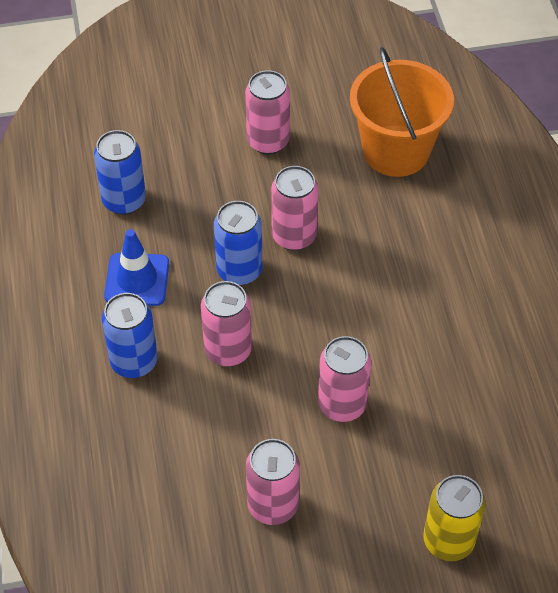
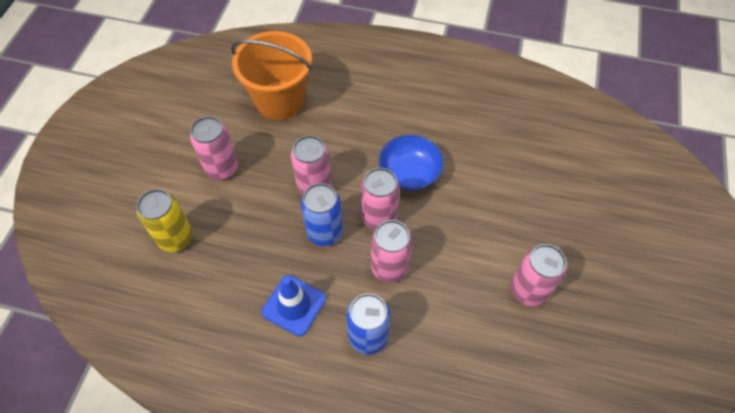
camera: 65 degrees left, 5 degrees up
blue can [94,130,146,215] -> none
pink can [318,336,371,422] -> pink can moved to [361,168,400,230]
yellow can [423,475,486,561] -> yellow can moved to [137,189,193,252]
none -> blue bowl [379,135,444,191]

